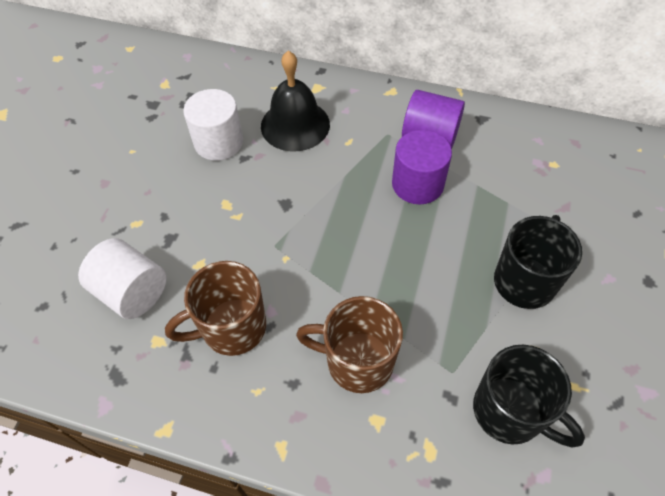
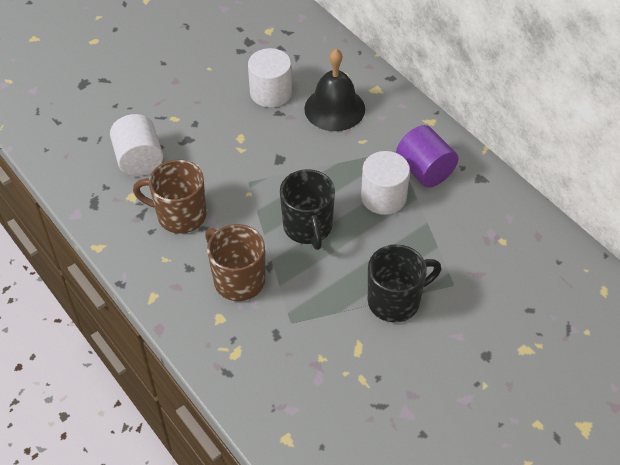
camera: 35 degrees right, 5 degrees down
purple cylinder [392,130,452,204] -> white cylinder [361,151,410,215]
black mug [473,345,585,447] -> black mug moved to [280,169,335,250]

